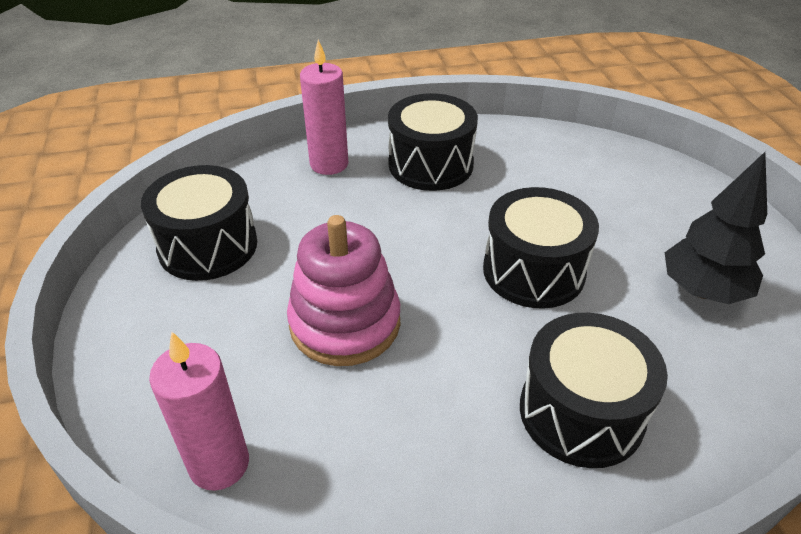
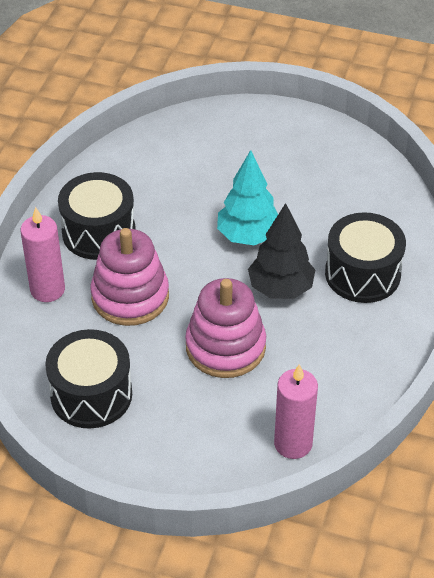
camera: 60 degrees left, 5 degrees up
black drum [483,187,599,309] -> turquoise tree [217,150,278,245]
black tree [665,152,767,304] -> black tree moved to [248,203,315,299]
none -> pink stacking toy [90,228,169,326]

